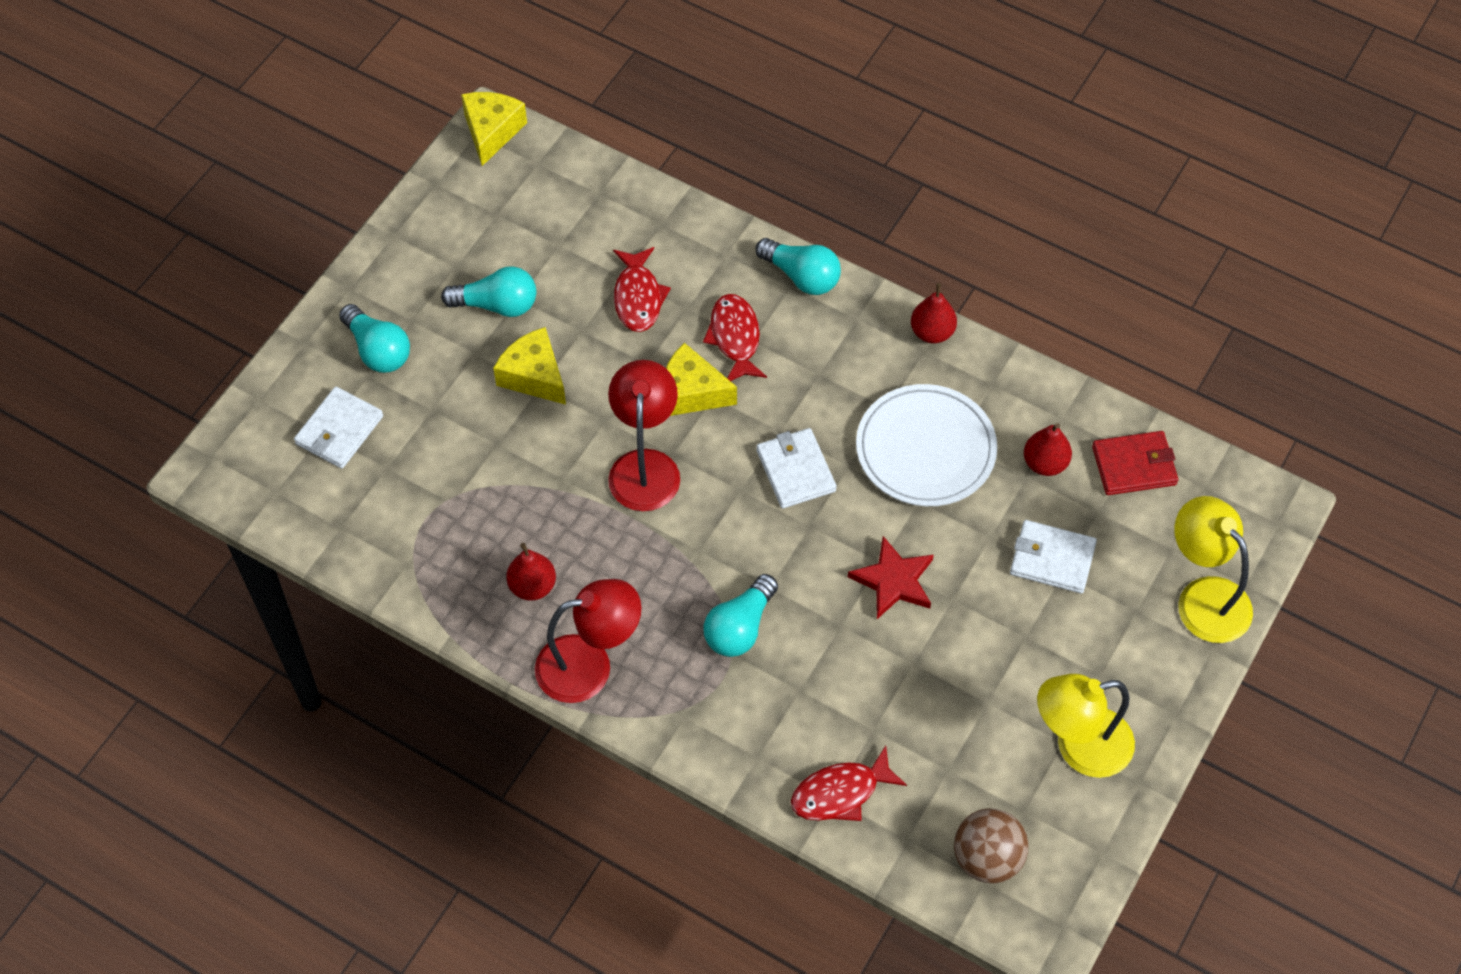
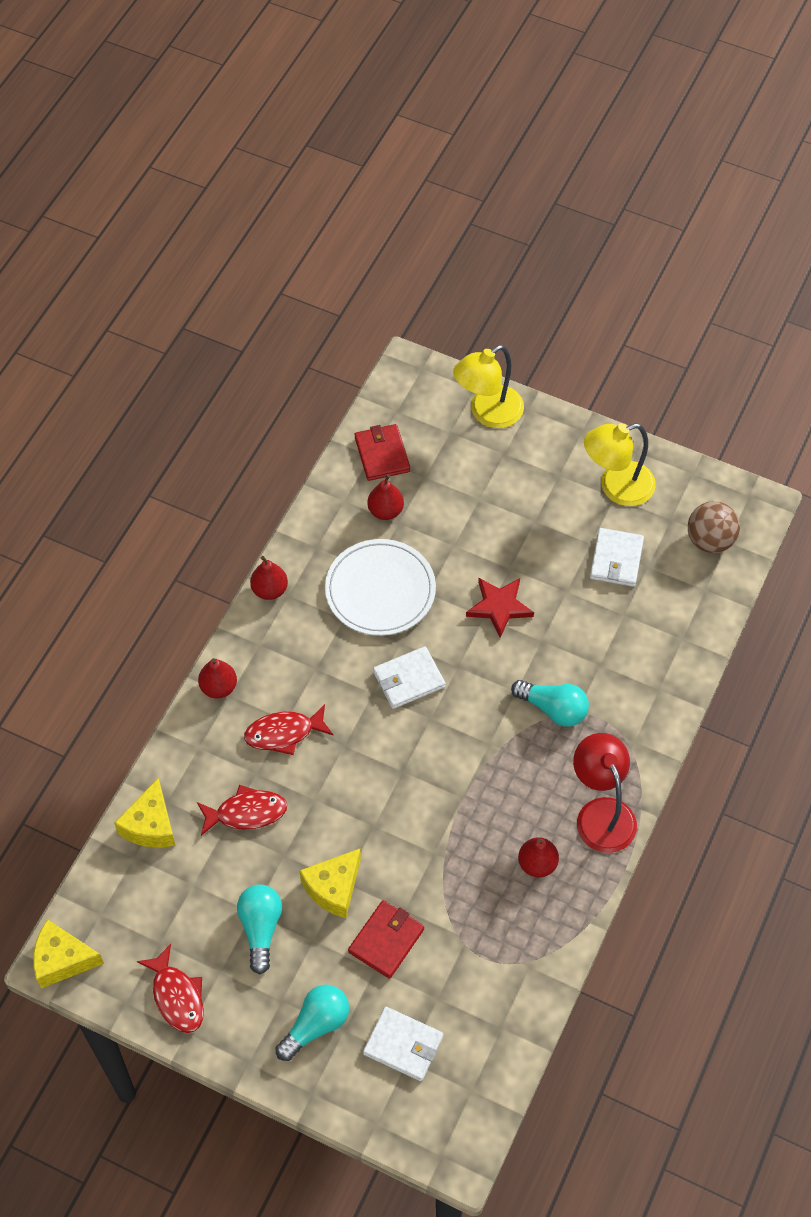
camera: 95 degrees left, 0 degrees up
red lamp [608,360,680,511] -> none
yellow cheese [666,343,737,416] -> yellow cheese moved to [114,778,175,848]
turquoise light bulb [756,238,841,295] -> red pear [198,658,237,698]
red fish [791,746,907,821] -> red fish moved to [137,944,204,1033]
white wallet [1010,520,1097,593] -> white wallet moved to [590,528,644,587]
yellow lamp [1037,674,1135,778] -> yellow lamp turned 90 degrees clockwise [584,423,656,506]
none -> red wallet [348,900,424,979]

